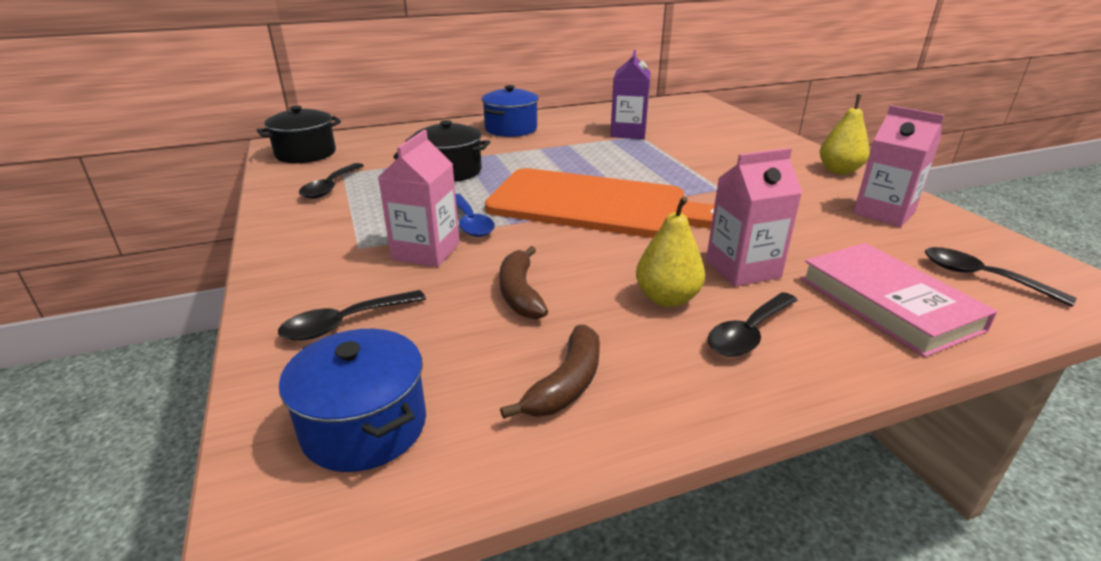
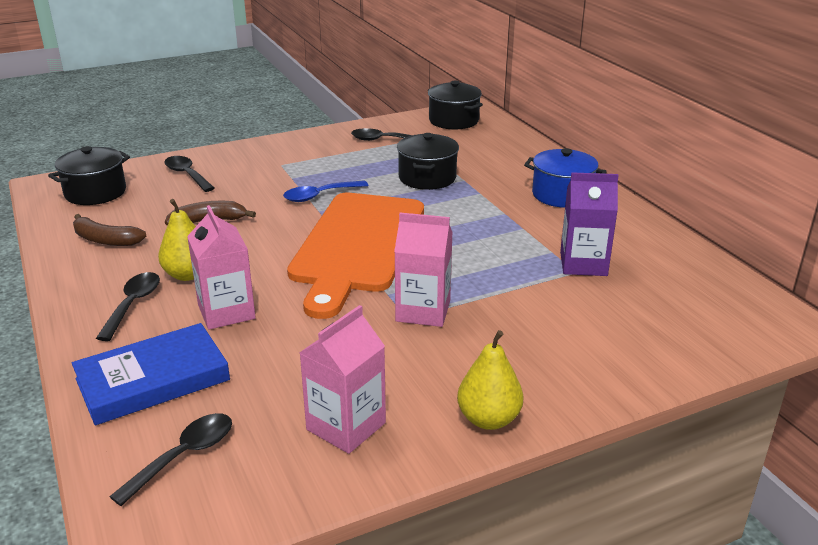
camera: 85 degrees right, 0 degrees up
blue pot [279,329,426,472] -> black pot [48,146,130,205]
pink carton [378,130,460,267] -> pink carton moved to [394,212,453,327]
black spoon [707,292,798,357] -> black spoon turned 60 degrees clockwise [96,272,160,341]
pink book [801,243,998,357] -> blue book [72,323,230,425]

